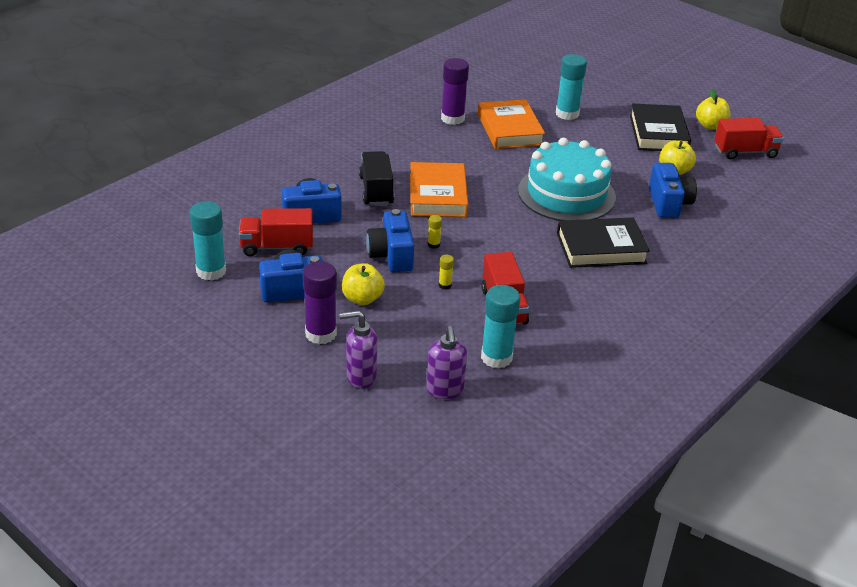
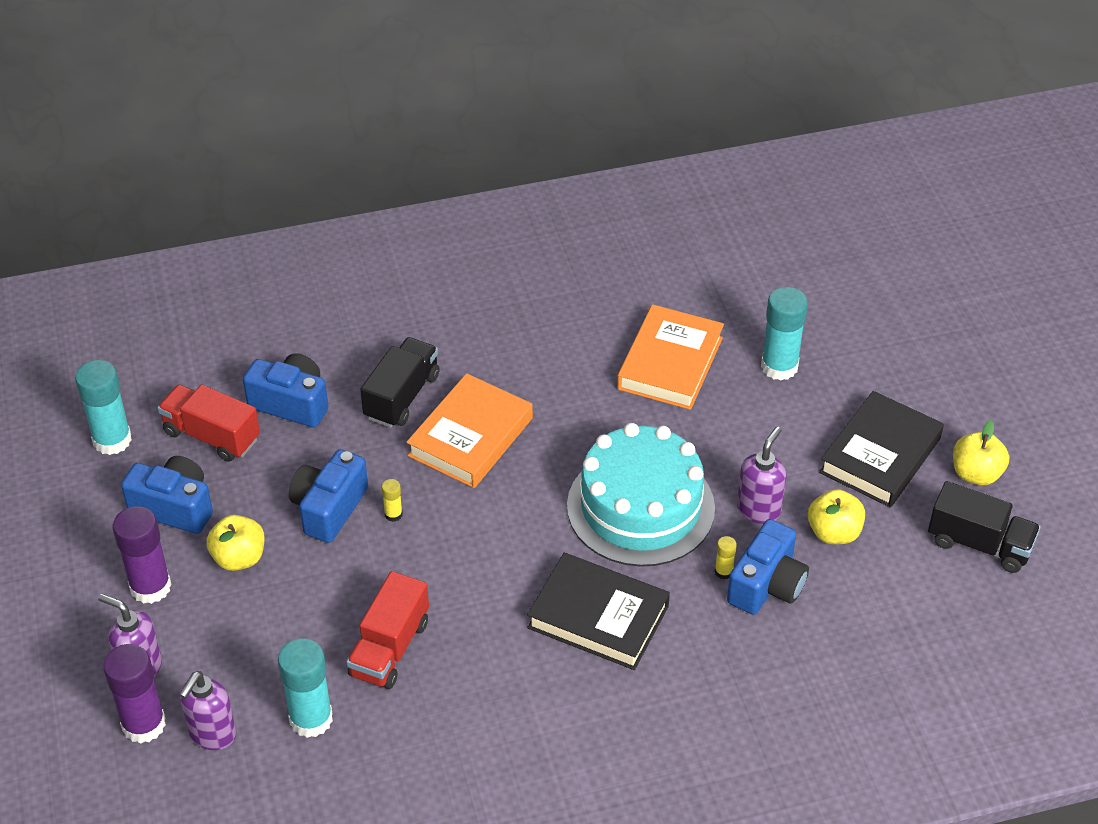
camera: 35 degrees right, 10 degrees up
yellow glue stick [439,255,454,290] -> yellow glue stick moved to [715,536,737,579]
purple glue stick [441,58,469,125] -> purple glue stick moved to [103,644,166,744]
red truck [714,118,784,159] -> black truck [928,481,1041,573]
none -> purple soap dispenser [737,427,786,524]

